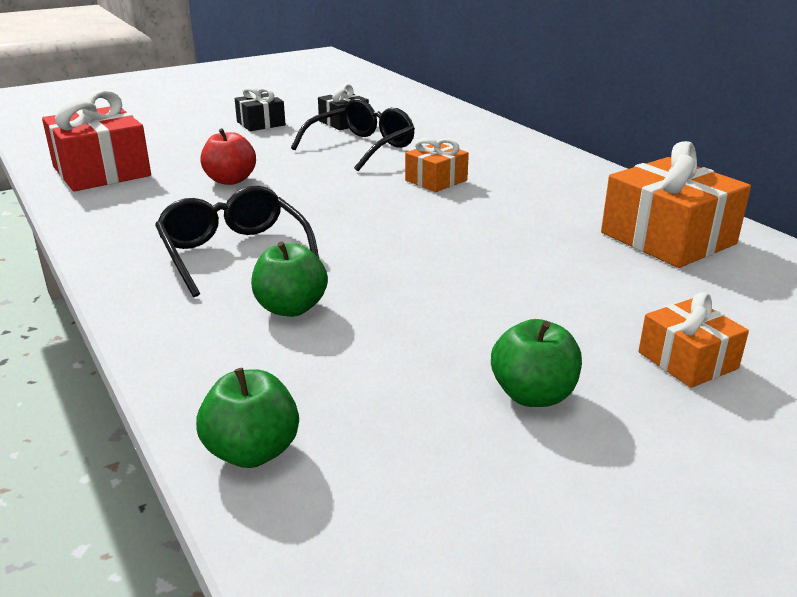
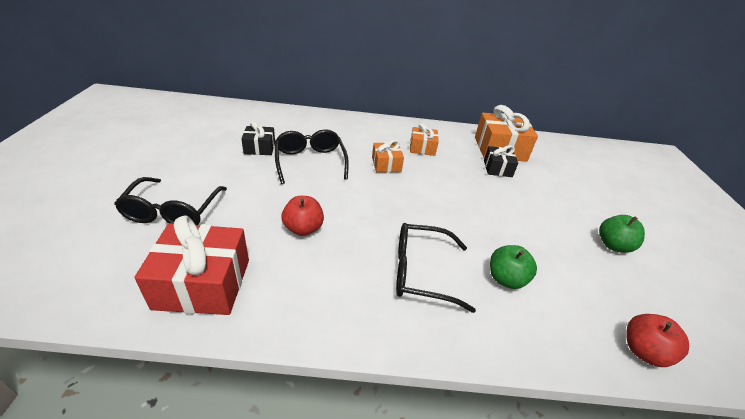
camera: 60 degrees left, 10 degrees up
green apple [196,368,299,468] -> red apple [626,314,689,367]
black gift [235,86,285,131] -> black gift moved to [484,145,518,177]
orange gift [638,292,749,388] -> orange gift moved to [410,123,439,156]
none -> black glasses [114,177,227,225]

